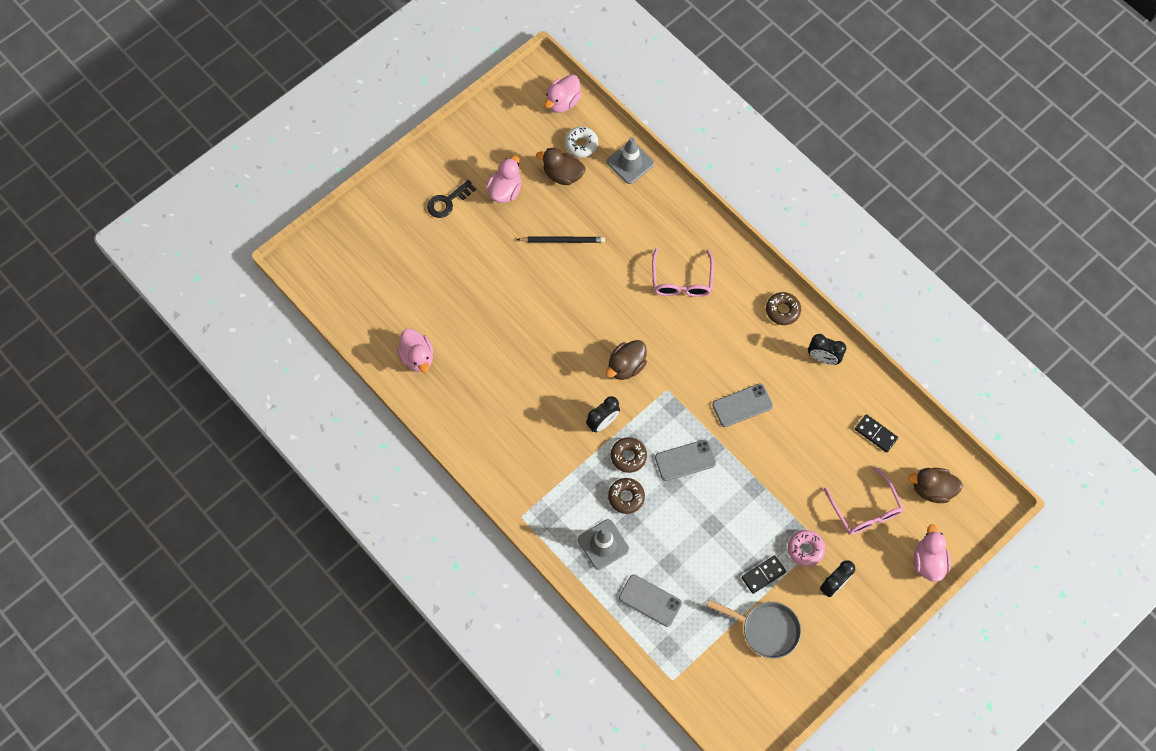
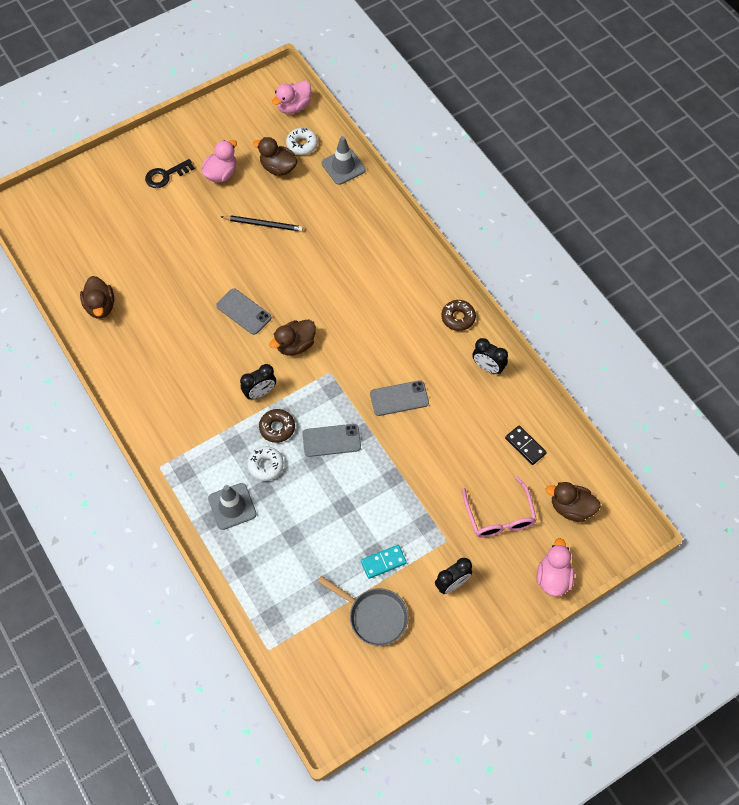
camera: 10 degrees right, 5 degrees down
pink duck [397,329,433,372] -> brown duck [80,276,114,319]
brown donut [608,478,645,514] -> white donut [247,446,284,481]
grey phone [619,574,682,627] -> grey phone moved to [216,288,271,335]
pink glasses [652,248,714,297] -> none
black domino [741,555,786,594] -> turquoise domino [361,545,407,579]
pink donut [788,530,825,567] -> none

